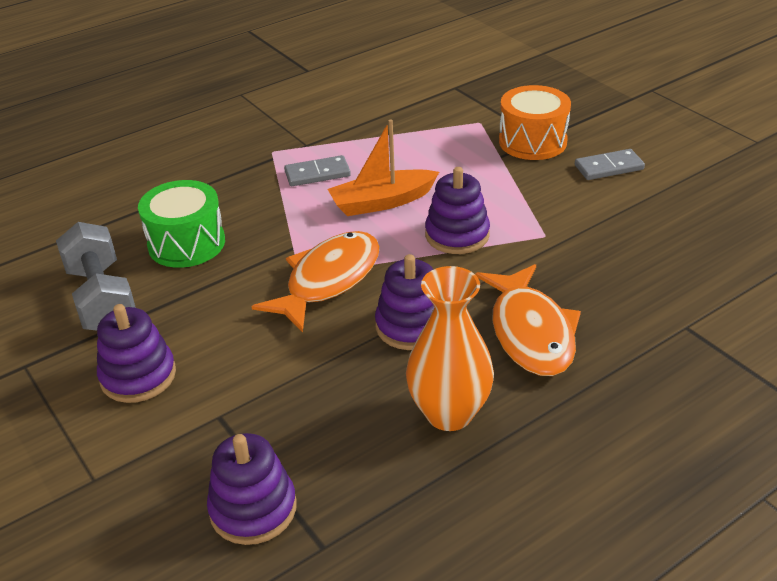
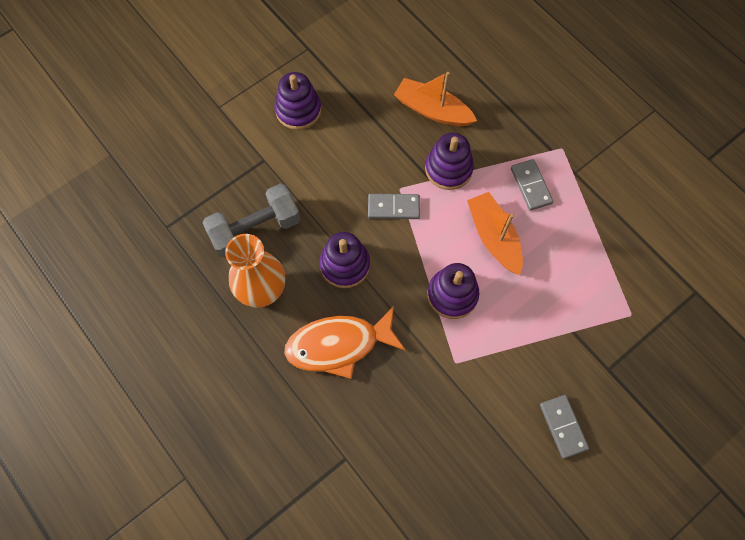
camera: 85 degrees right, 30 degrees up
grey dumbbell [56,222,136,331] -> grey dumbbell moved to [202,184,301,258]
green drum [138,180,225,268] -> orange boat [394,72,477,126]
purple stacking toy [207,433,296,545] -> purple stacking toy moved to [425,132,474,190]
orange fish [251,231,380,333] -> grey domino [368,194,420,219]
orange drum [499,85,571,160] -> none

